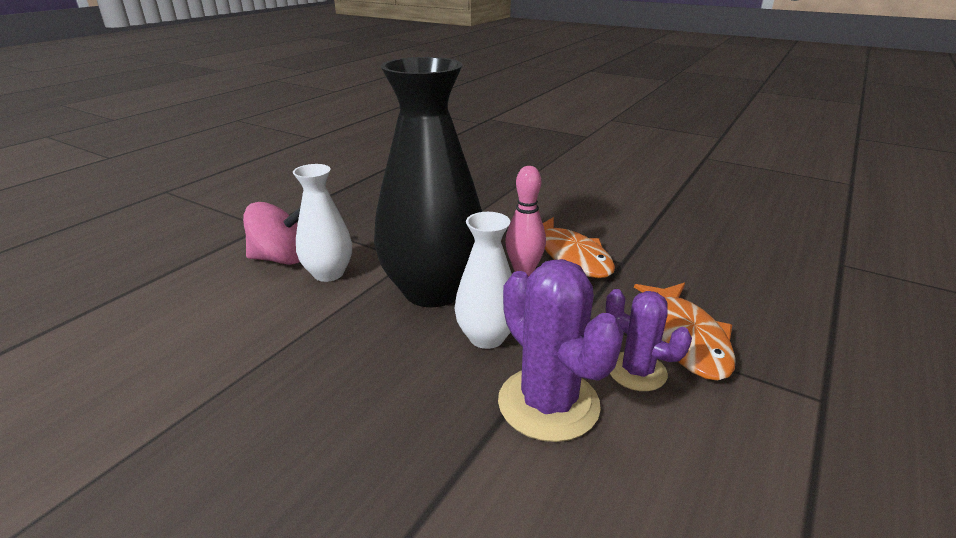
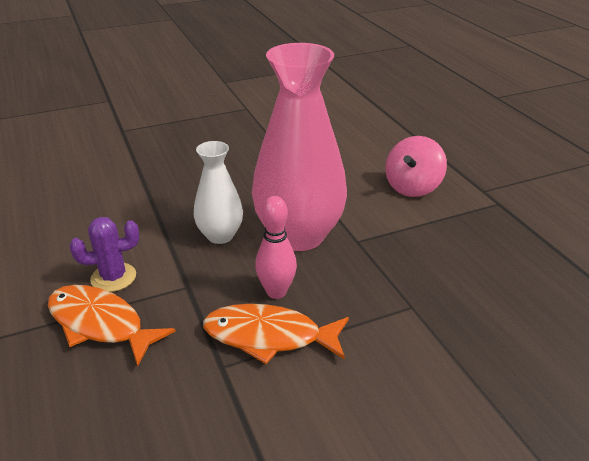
camera: 125 degrees right, 5 degrees up
white vase [293,164,352,282] -> none
black vase [374,57,482,307] -> pink vase [252,43,347,251]
purple cactus [498,259,624,442] -> none

